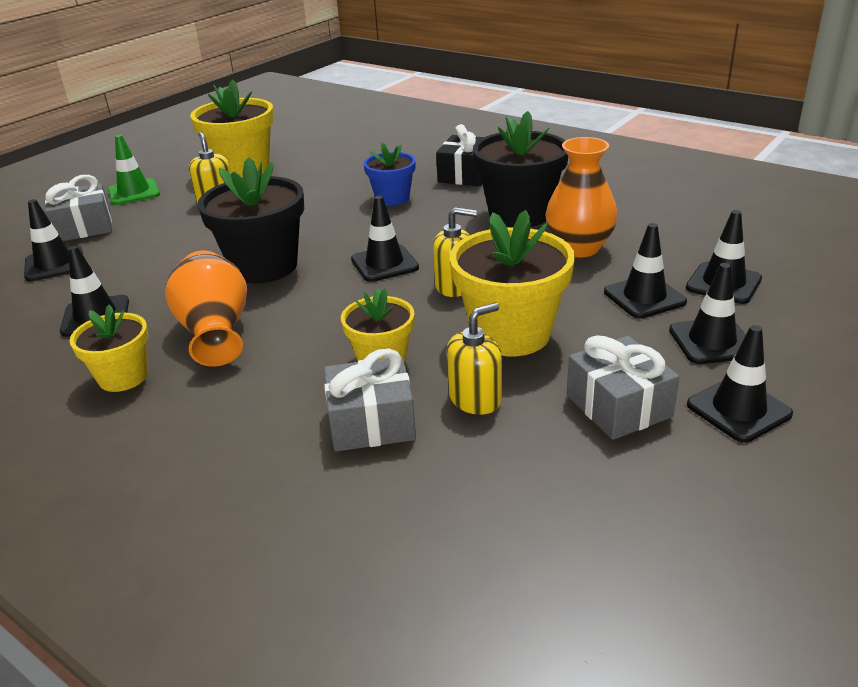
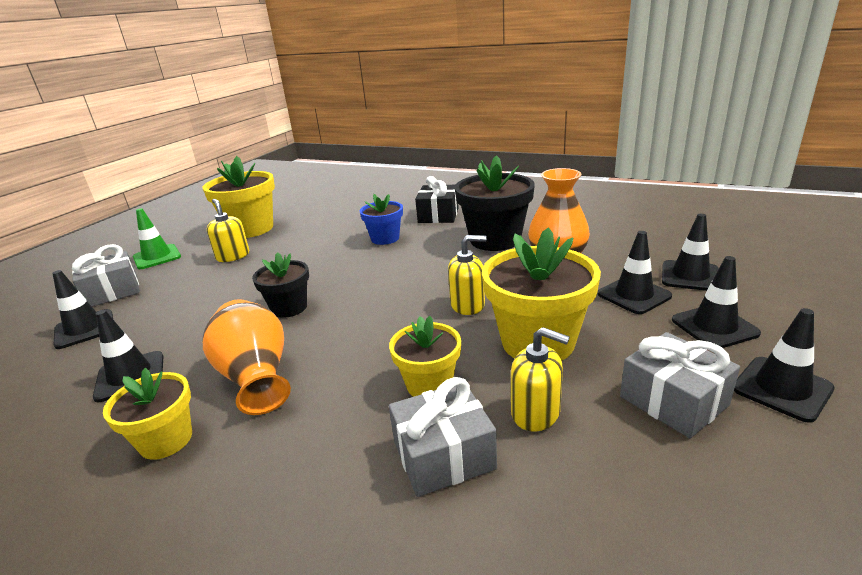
camera: 10 degrees left, 5 degrees down
black flower pot [198,157,304,283] -> black flower pot [252,252,309,318], size x0.59
black traffic cone [351,196,419,282] -> none
yellow soap dispenser [447,303,502,415] -> yellow soap dispenser turned 75 degrees clockwise [511,327,570,431]

